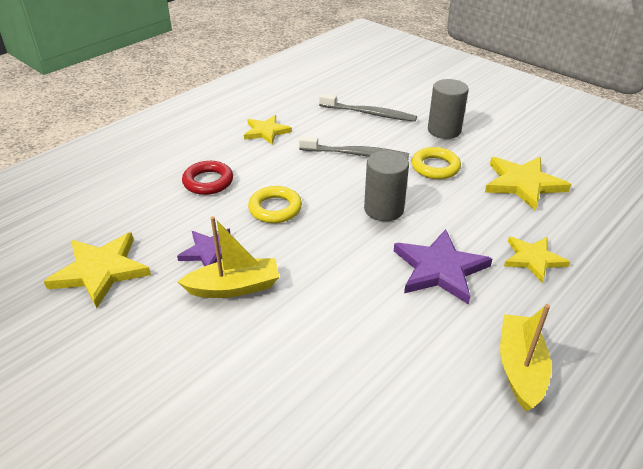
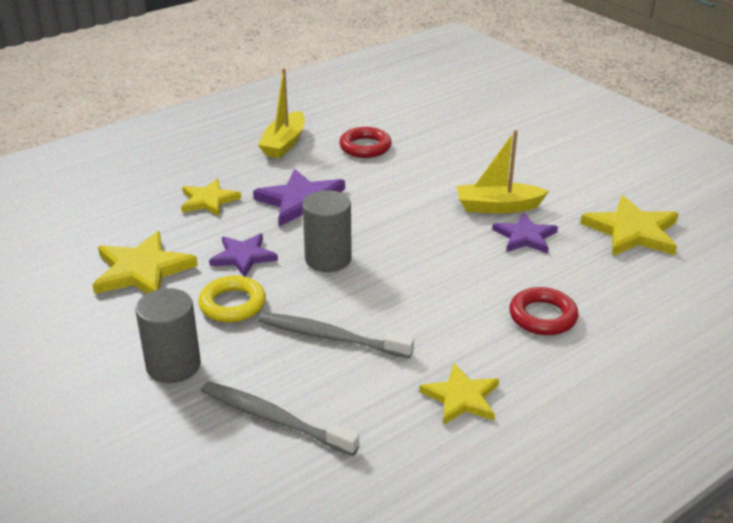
camera: 170 degrees left, 5 degrees down
yellow ring [248,186,302,223] -> none
none -> purple star [209,233,278,277]
none -> red ring [339,127,391,158]

